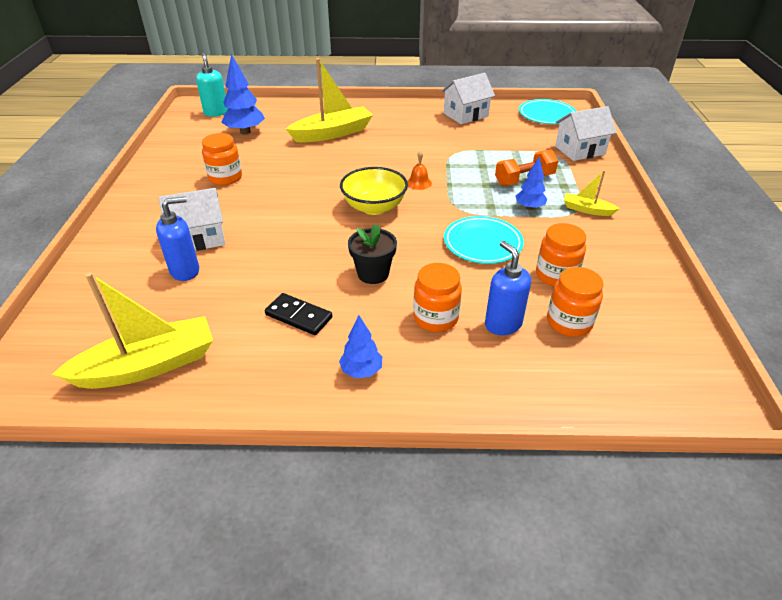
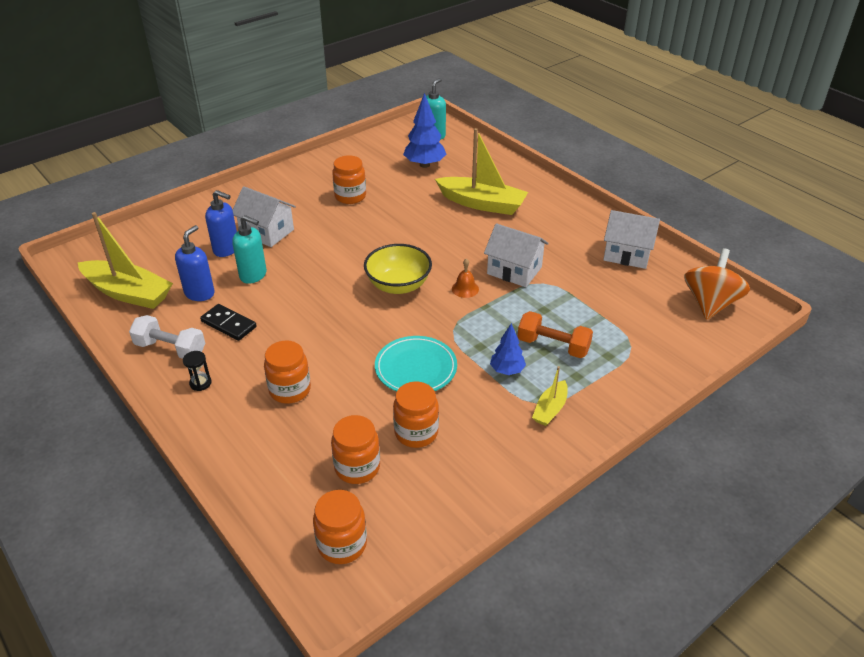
camera: 50 degrees right, 0 degrees up
black domino [265,293,332,335] -> black domino turned 45 degrees counterclockwise [200,304,256,341]
blue tree [339,315,382,378] -> black hourglass [183,351,212,391]
black flower pot [348,224,397,284] -> none
blue soap dispenser [485,241,531,335] -> blue soap dispenser moved to [175,225,215,301]
turquoise plate [519,99,576,124] -> orange spinning top [684,248,750,320]
white house [555,106,617,161] -> white house moved to [484,223,549,287]
yellow boat [564,170,620,216] -> yellow boat turned 135 degrees counterclockwise [532,366,568,426]
none -> white dumbbell [129,315,205,359]
none -> turquoise soap dispenser [232,215,267,284]
none -> orange jar [313,490,367,564]

